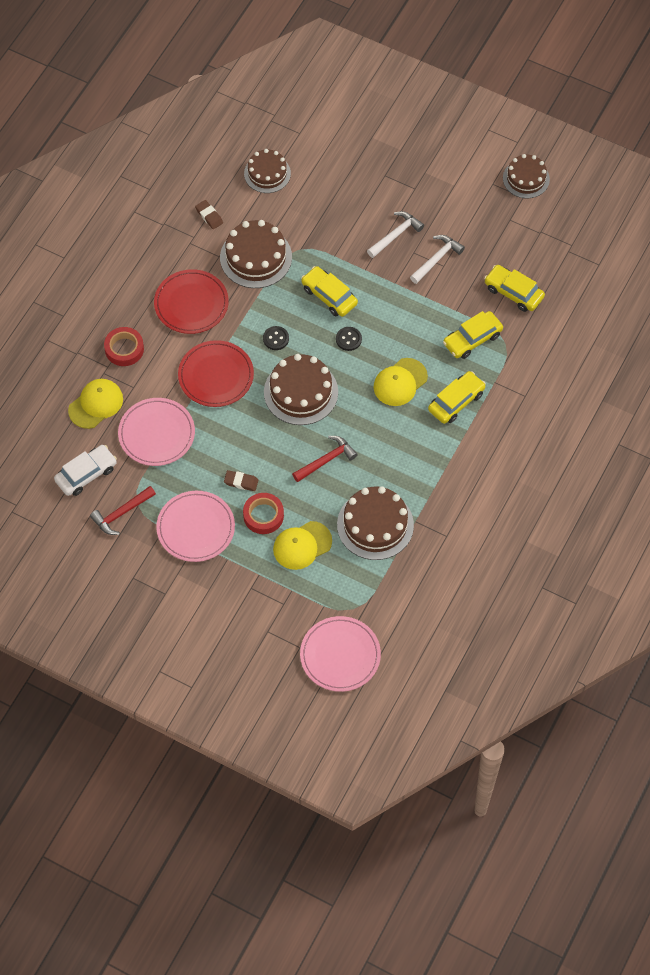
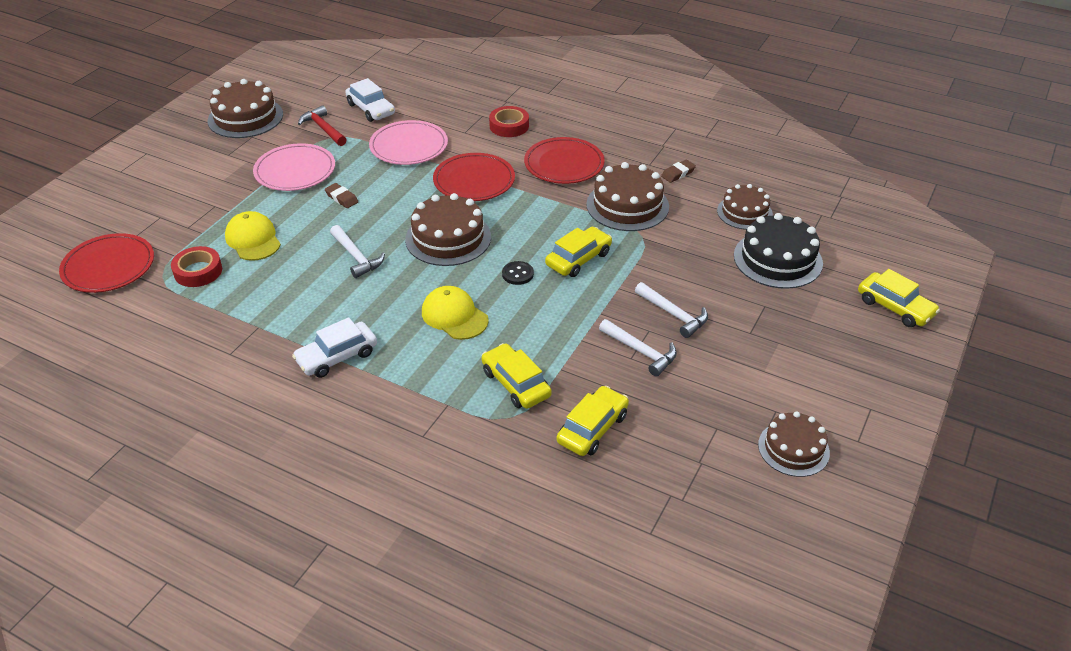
camera: 90 degrees right, 20 degrees down
yellow cap [68,379,123,429] -> none
brown eraser [224,470,259,491] -> brown eraser turned 60 degrees counterclockwise [325,183,358,208]
red tape [243,493,284,534] -> red tape moved to [171,246,222,287]
black button [263,326,289,350] -> none
red hammer [292,436,358,482] -> white hammer [330,225,385,278]
pink plate [300,616,381,692] -> red plate [59,233,154,293]
brown cake [337,486,414,560] -> brown cake moved to [208,79,283,138]
yellow car [428,371,486,424] -> yellow car moved to [858,269,940,327]
none -> white car [292,317,377,378]
none -> black cake [734,213,823,289]

